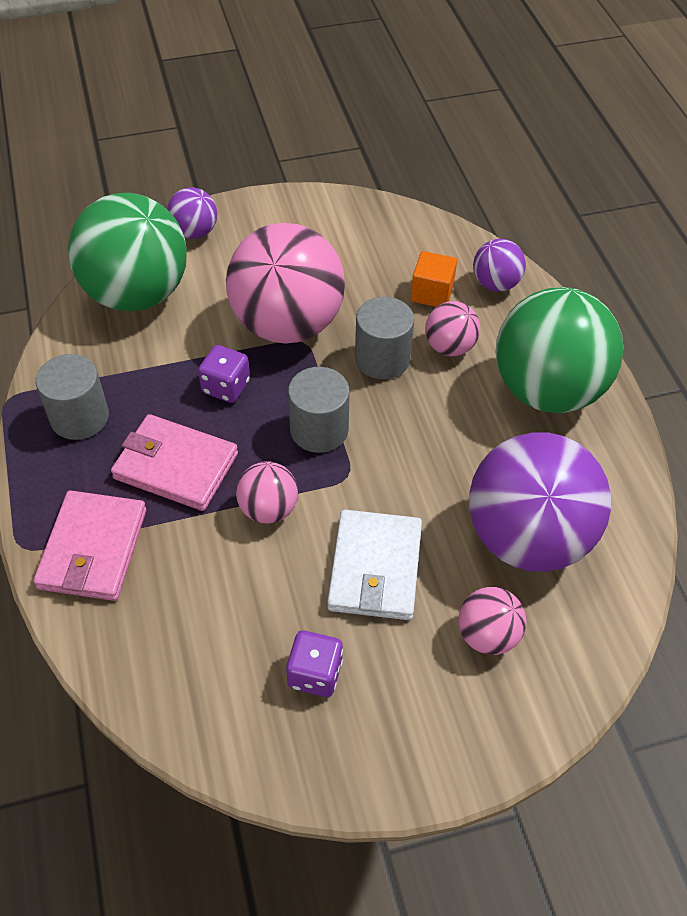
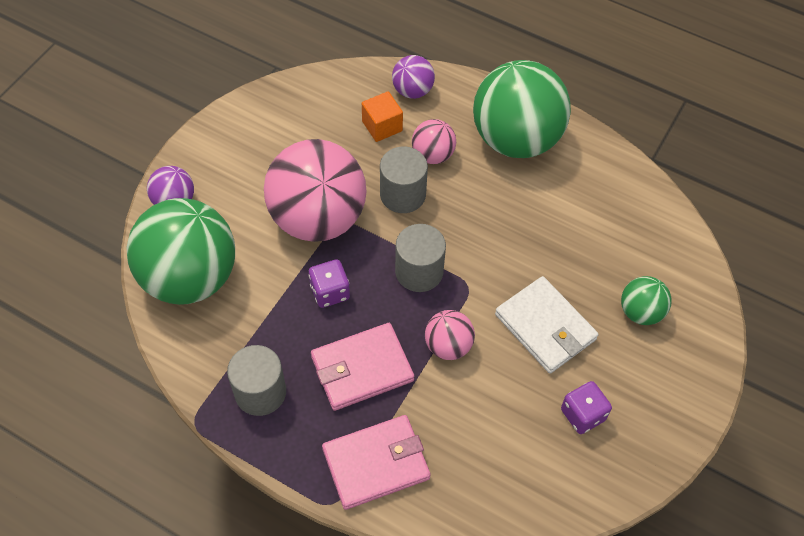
camera: 45 degrees left, 5 degrees up
pink wallet [33,490,147,601] -> pink wallet turned 75 degrees counterclockwise [322,415,431,510]
pink ball [458,587,527,655] -> green ball [621,276,672,325]
purple ball [469,432,611,572] -> none

